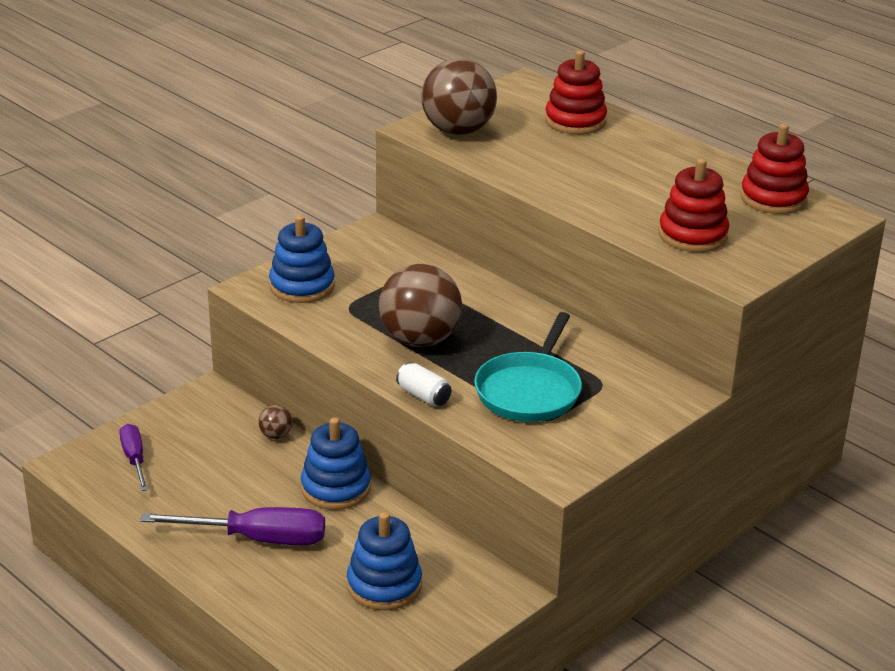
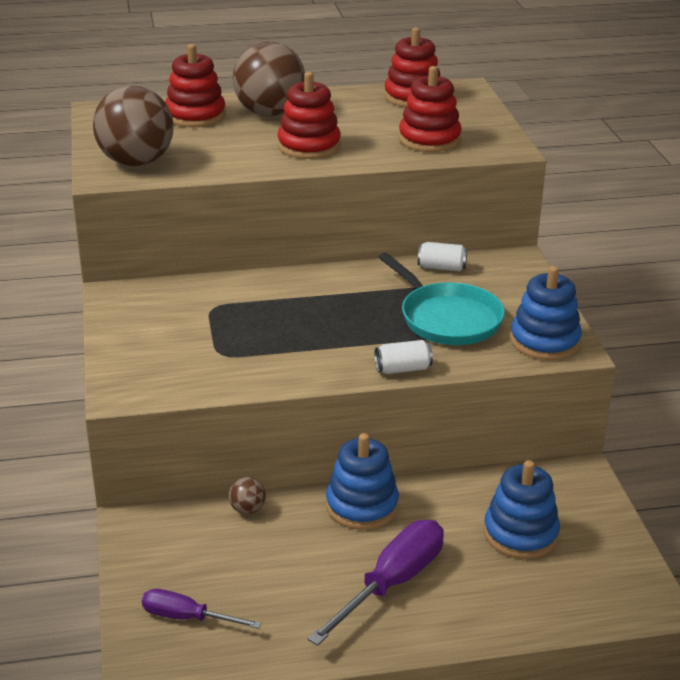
camera: 55 degrees left, 0 degrees up
blue stacking toy [269,215,335,303] -> blue stacking toy moved to [510,266,582,360]
brown ball [379,264,462,347] -> brown ball moved to [233,42,305,117]
none -> red stacking toy [278,72,341,159]
none -> white can [418,242,467,271]

